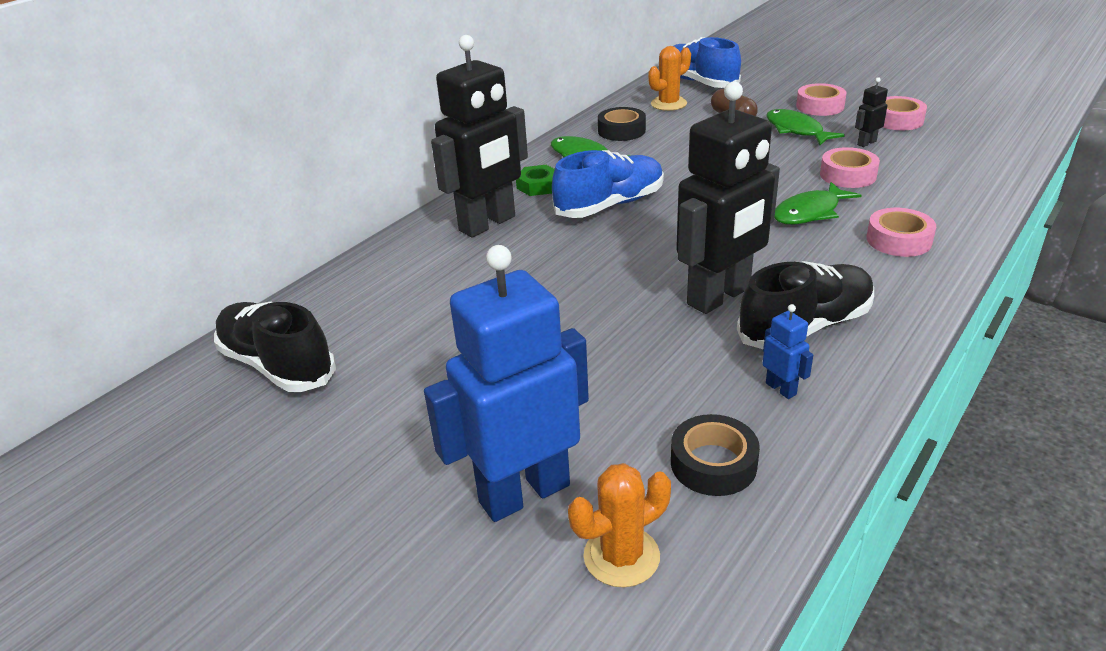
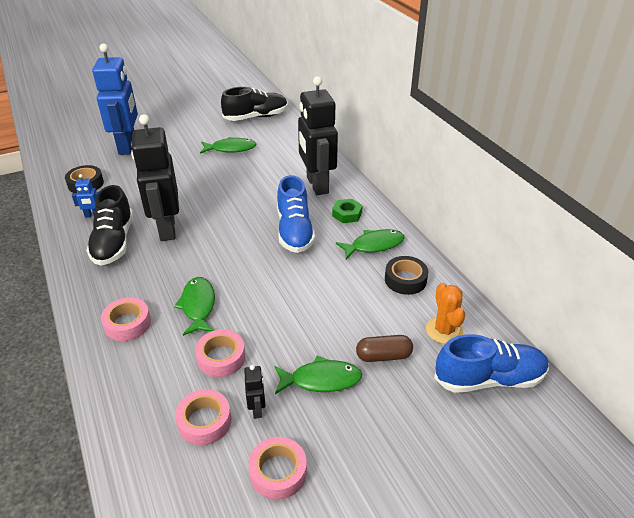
camera: 115 degrees right, 5 degrees up
orange cactus [568,463,671,587] -> none
pink tape [796,83,846,116] -> pink tape moved to [175,389,231,445]
none -> green fish [200,137,256,154]

